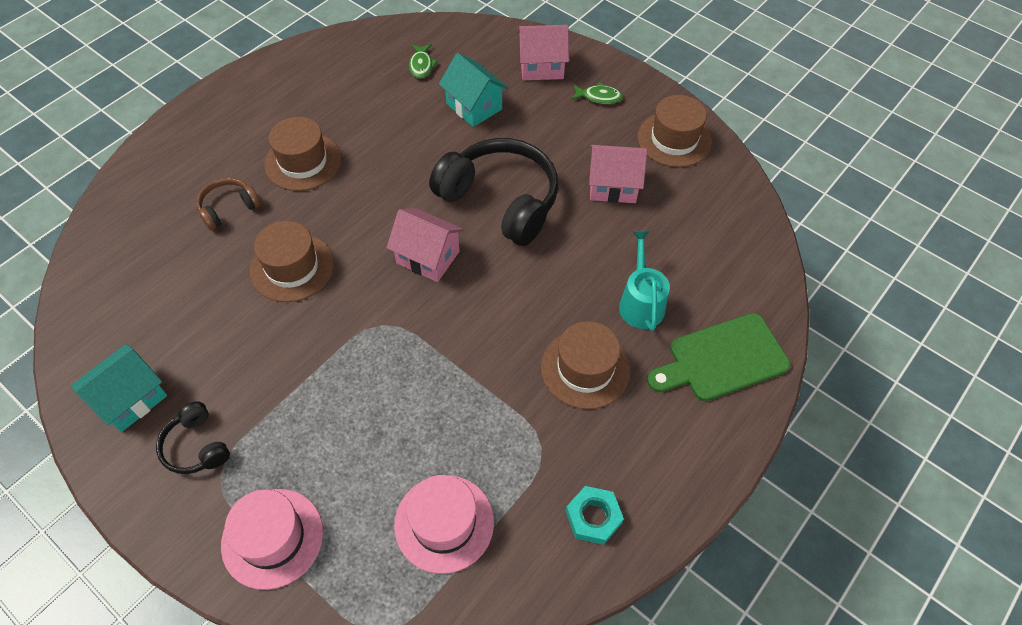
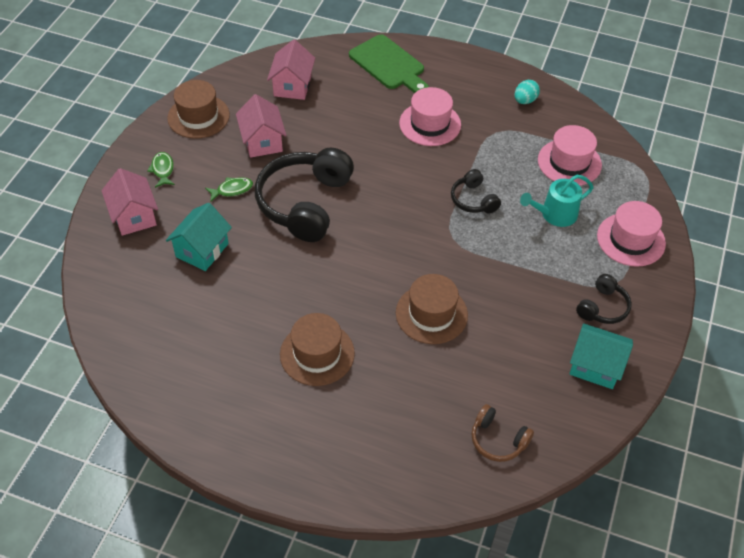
camera: 110 degrees left, 5 degrees down
brown headphones [197,178,261,231] -> brown headphones moved to [471,404,534,462]
pink house [386,208,464,282] -> pink house moved to [267,39,315,100]
green fish [409,44,438,79] -> green fish moved to [205,177,253,202]
brown hat [541,321,630,409] -> pink hat [399,87,461,146]
turquoise nut [566,486,624,545] -> turquoise egg [515,80,540,104]
turquoise watering can [619,231,670,331] -> turquoise watering can moved to [520,175,594,227]
none -> black headphones [451,169,501,213]

